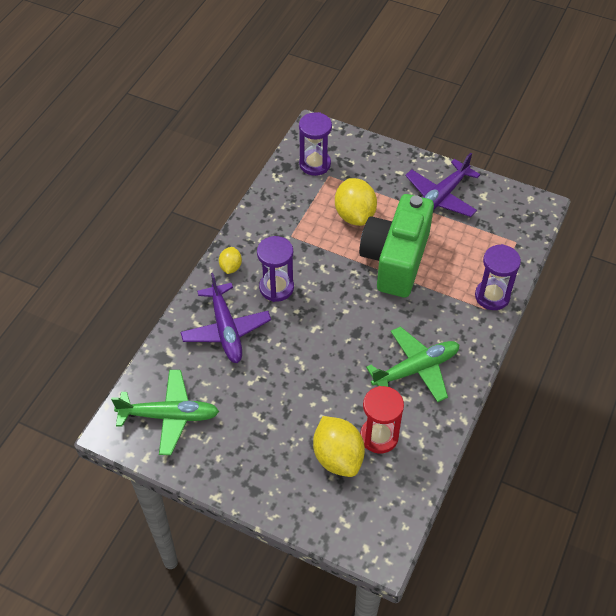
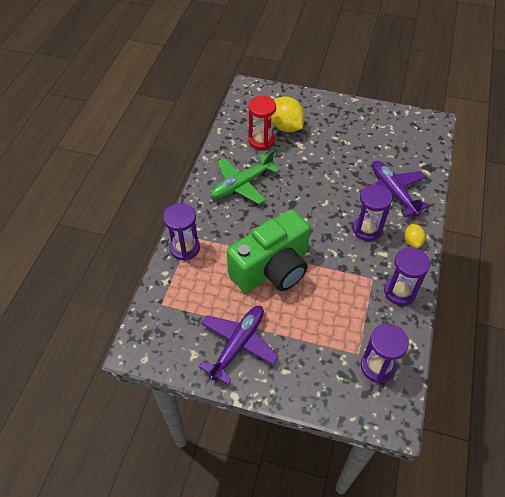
camera: 170 degrees right, 0 degrees up
green plane [111,370,219,455] -> none
yellow lemon [335,178,377,226] -> none
green camera [359,194,434,297] -> green camera turned 45 degrees clockwise [227,209,310,293]
none -> purple hourglass [384,247,430,306]

